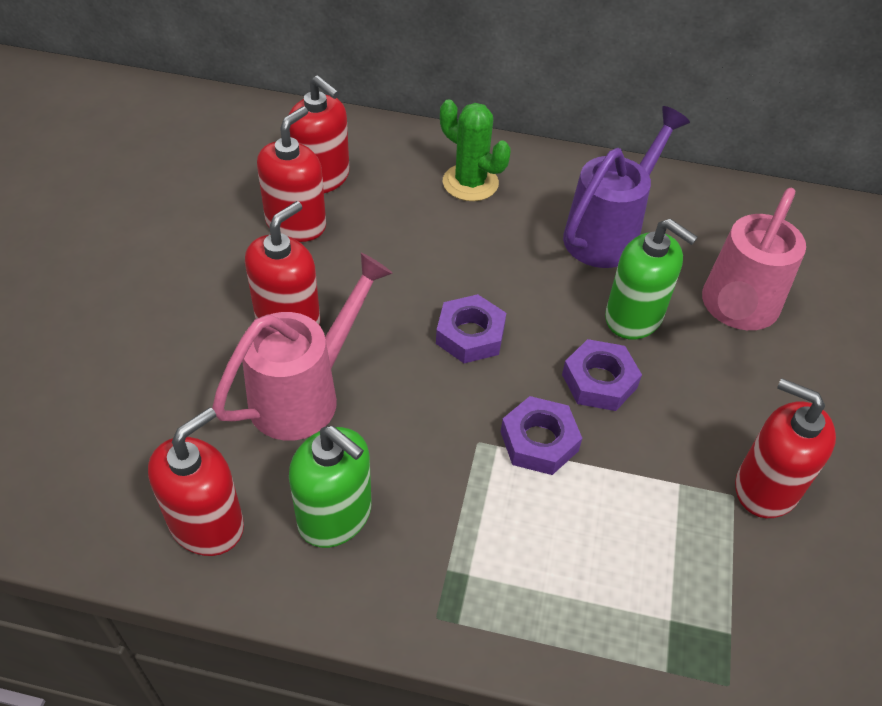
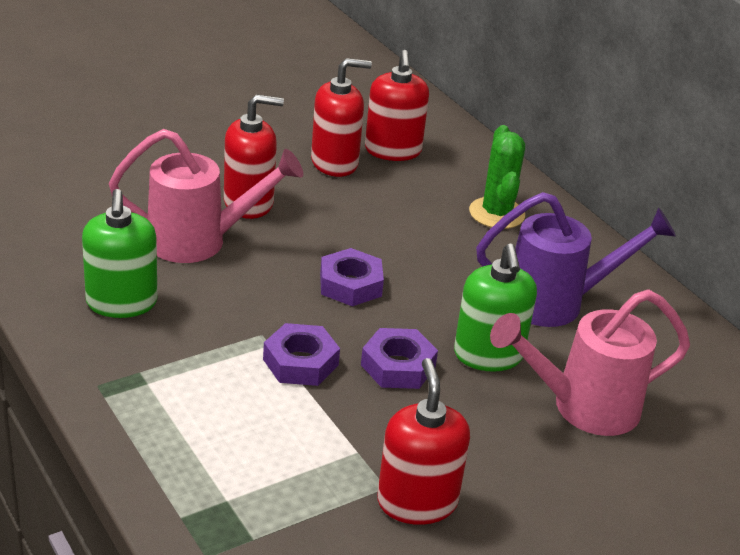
camera: 45 degrees right, 15 degrees down
red soap dispenser [148,407,244,556] -> none

